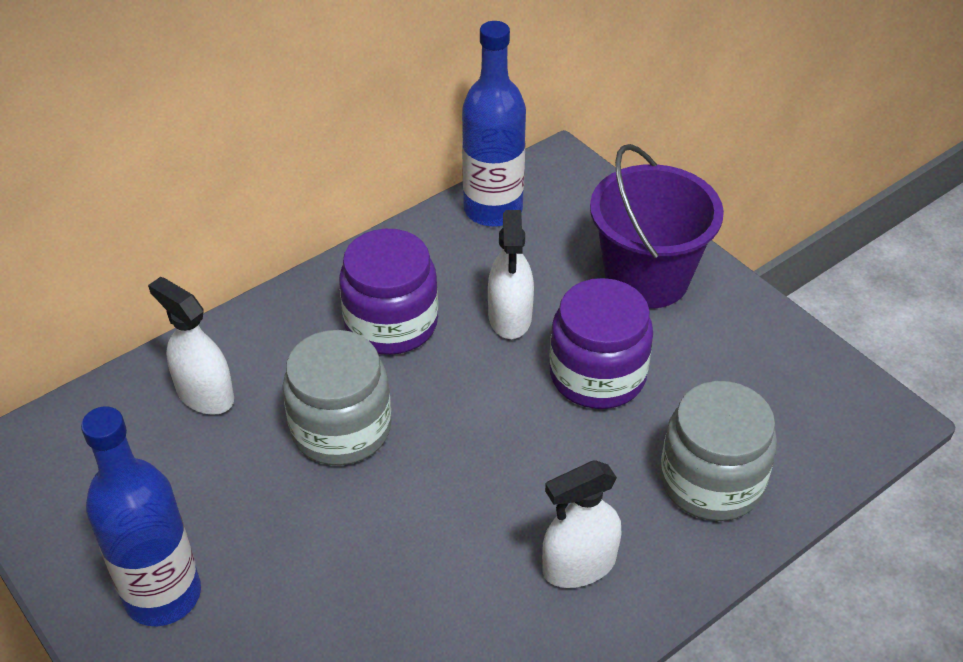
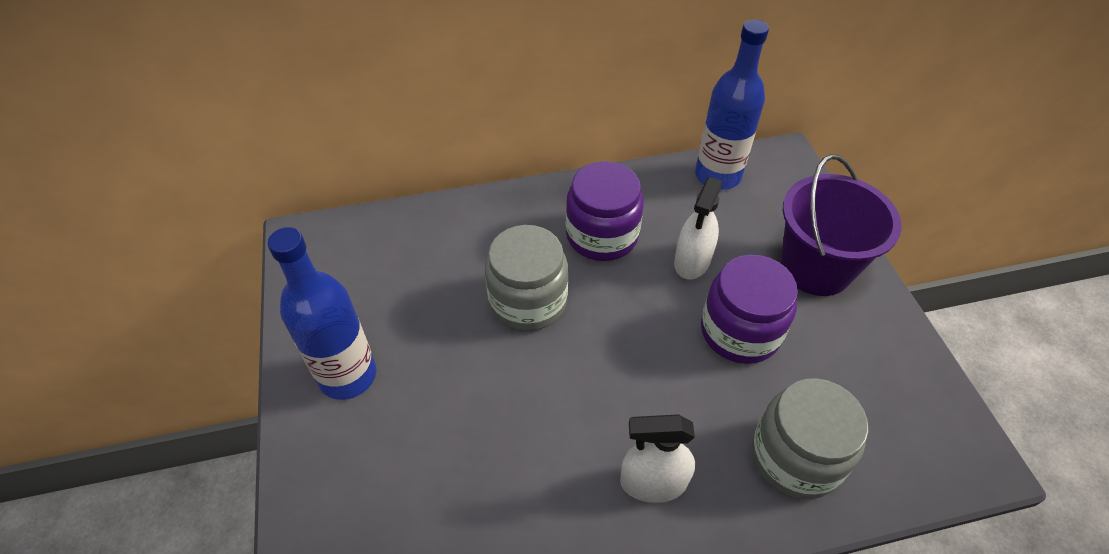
camera: 25 degrees right, 5 degrees up
white spray bottle [148,277,234,415] -> none

